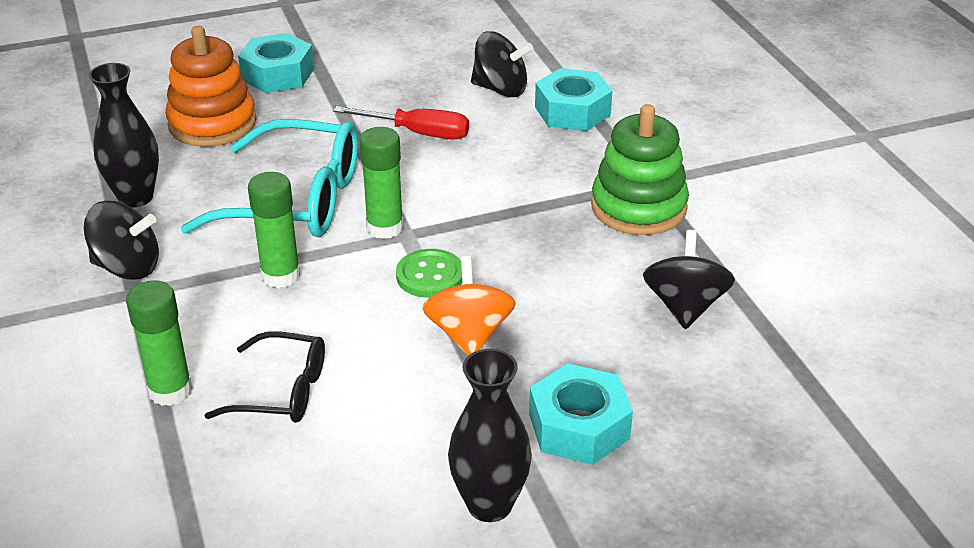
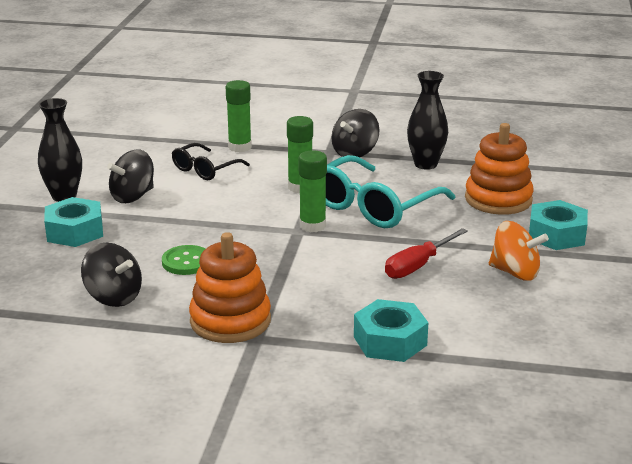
camera: 120 degrees right, 10 degrees down
green button [396,249,462,298] -> green button moved to [162,245,205,275]
orange spinning top [422,256,516,356] -> orange spinning top moved to [489,221,549,281]
black spinning top [471,31,534,97] -> black spinning top moved to [107,150,154,203]
green stacking toy [591,104,689,235] -> orange stacking toy [189,232,271,343]

